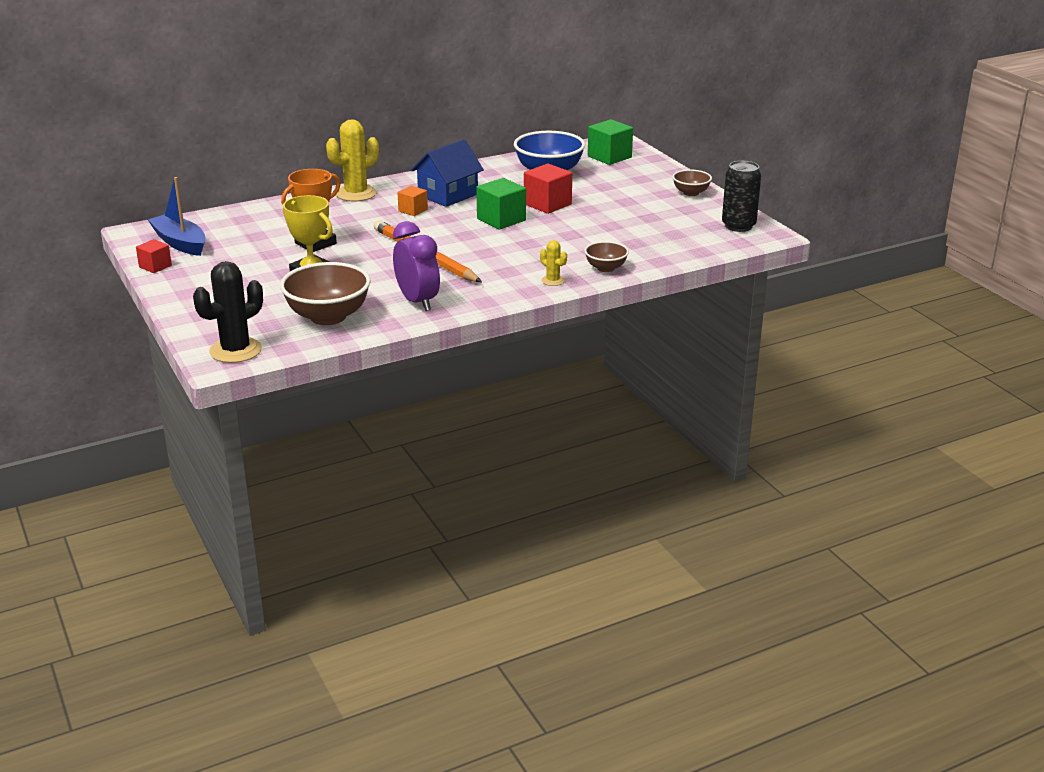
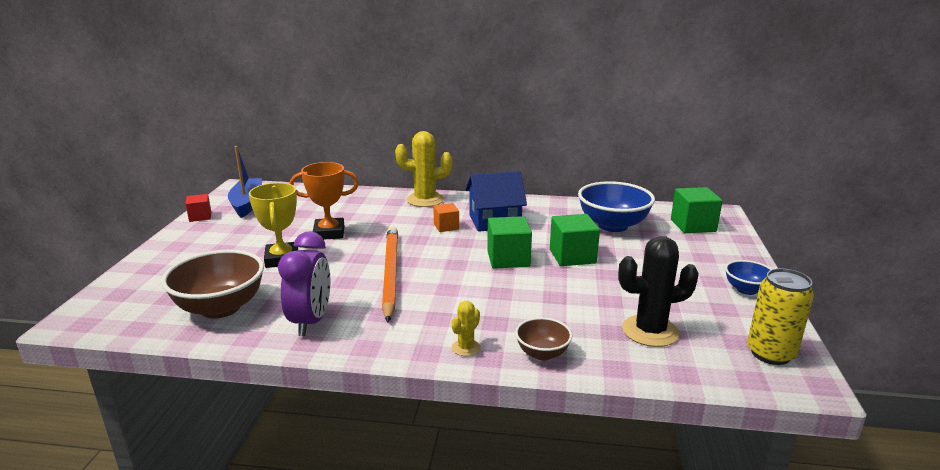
camera: 35 degrees right, 5 degrees down
black cactus [193,261,263,363] -> black cactus moved to [618,236,699,347]
red cube [524,163,572,214] -> green cube [550,214,600,266]
yellow cactus [540,240,567,286] -> yellow cactus turned 45 degrees clockwise [452,301,481,356]
brown bowl [672,169,712,196] -> blue bowl [725,260,772,295]
black can [722,161,761,232] -> yellow can [747,268,814,365]

